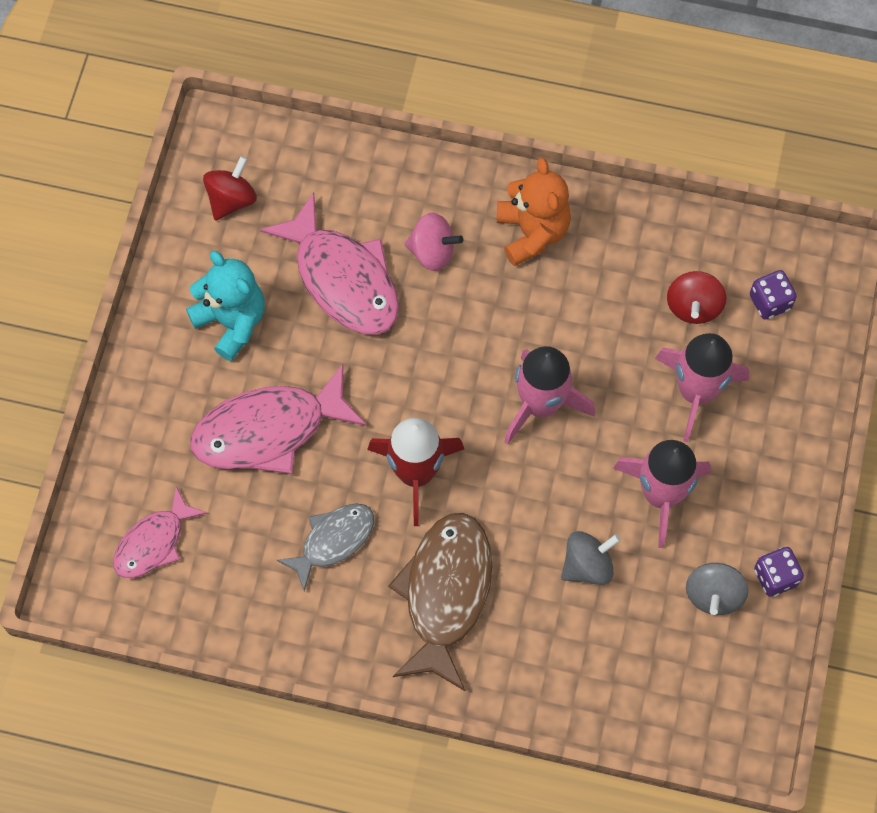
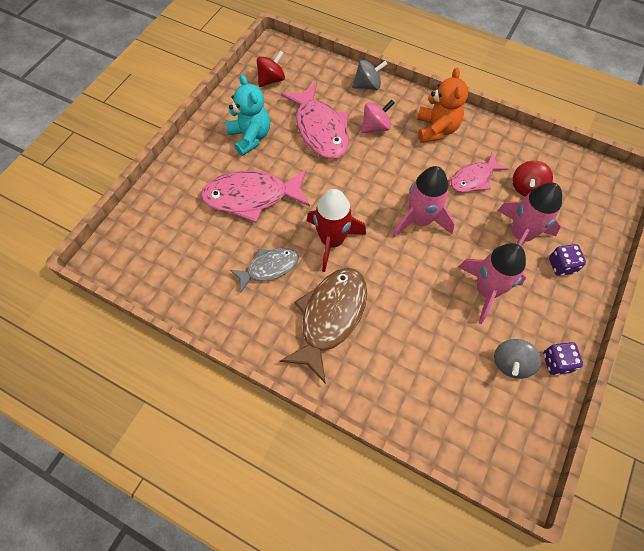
camera: 15 degrees right, 5 degrees down
pink fish [113,486,207,578] -> pink fish moved to [451,153,509,192]
pink spinning top [404,213,463,271] -> pink spinning top turned 60 degrees counterclockwise [361,100,395,133]
grey spinning top [561,531,621,585] -> grey spinning top moved to [352,60,387,90]
purple dice [750,270,797,320] -> purple dice moved to [549,244,586,276]

